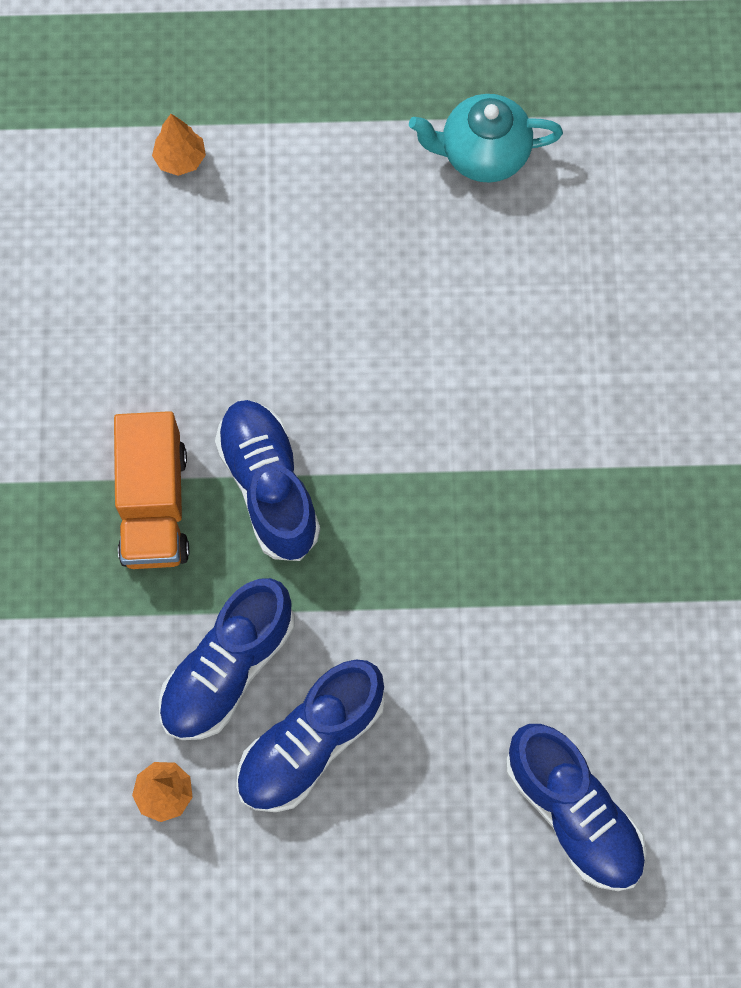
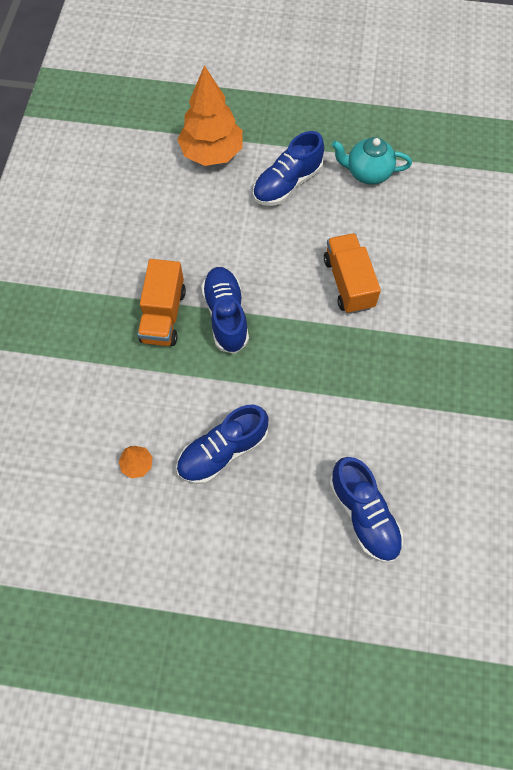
camera: 10 degrees right, 5 degrees down
orange tree [152,114,206,176] -> orange tree [177,65,242,166], size x2.34
blue shoe [159,578,294,740] -> blue shoe moved to [253,131,324,206]
none -> orange truck [324,233,381,314]

